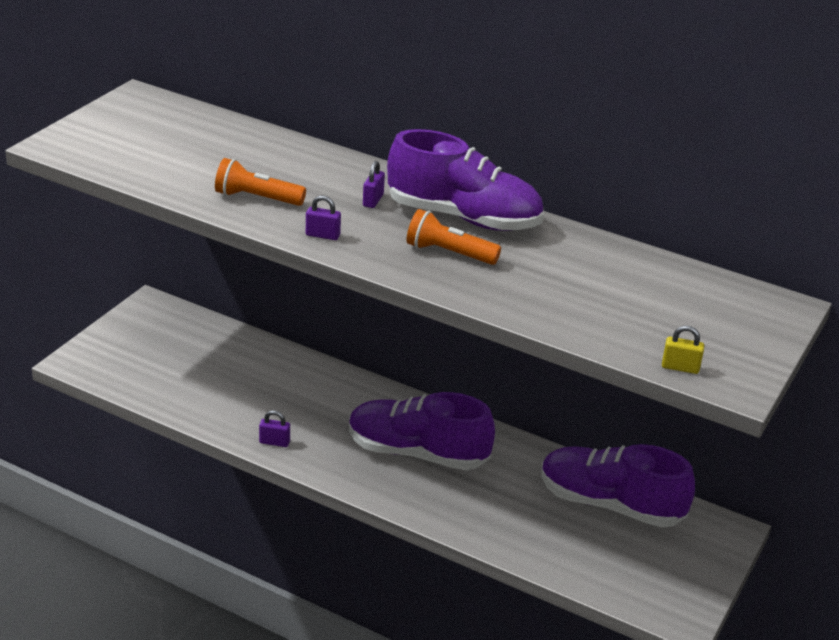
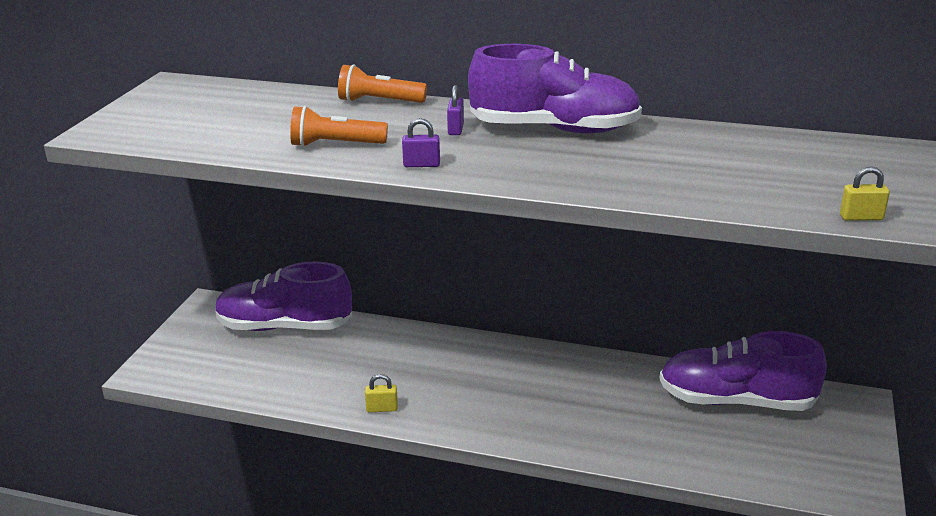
camera: 10 degrees left, 5 degrees down
purple padlock [259,410,290,447] -> yellow padlock [365,374,398,412]
purple shoe [349,392,495,470] -> purple shoe moved to [215,262,352,331]
orange flashlight [406,209,501,265] -> orange flashlight moved to [338,64,427,103]

